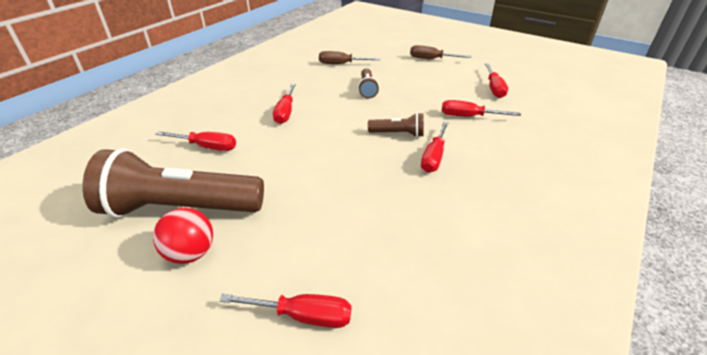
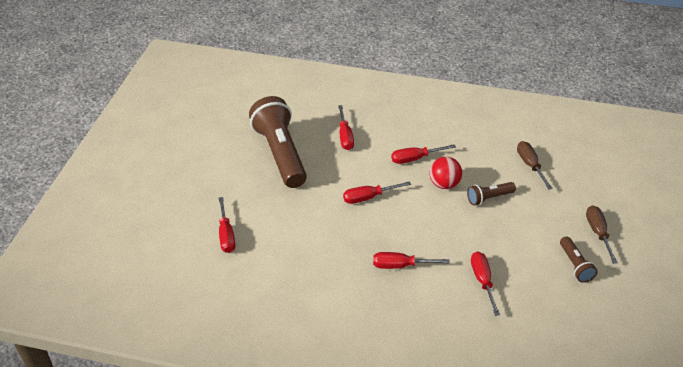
camera: 70 degrees right, 5 degrees up
red ball [153,208,213,264] -> red ball moved to [430,157,462,189]
brown flashlight [368,113,424,137] -> brown flashlight moved to [560,236,598,283]
red screwdriver [485,64,508,98] -> red screwdriver moved to [343,181,411,204]

